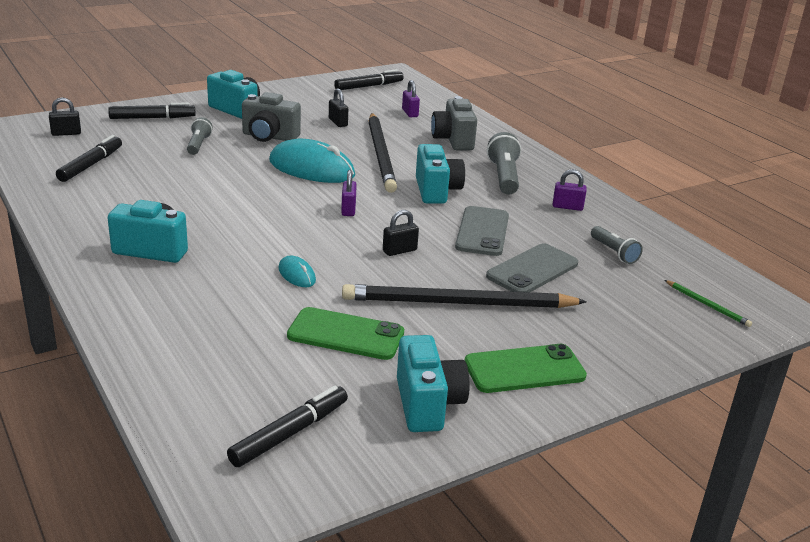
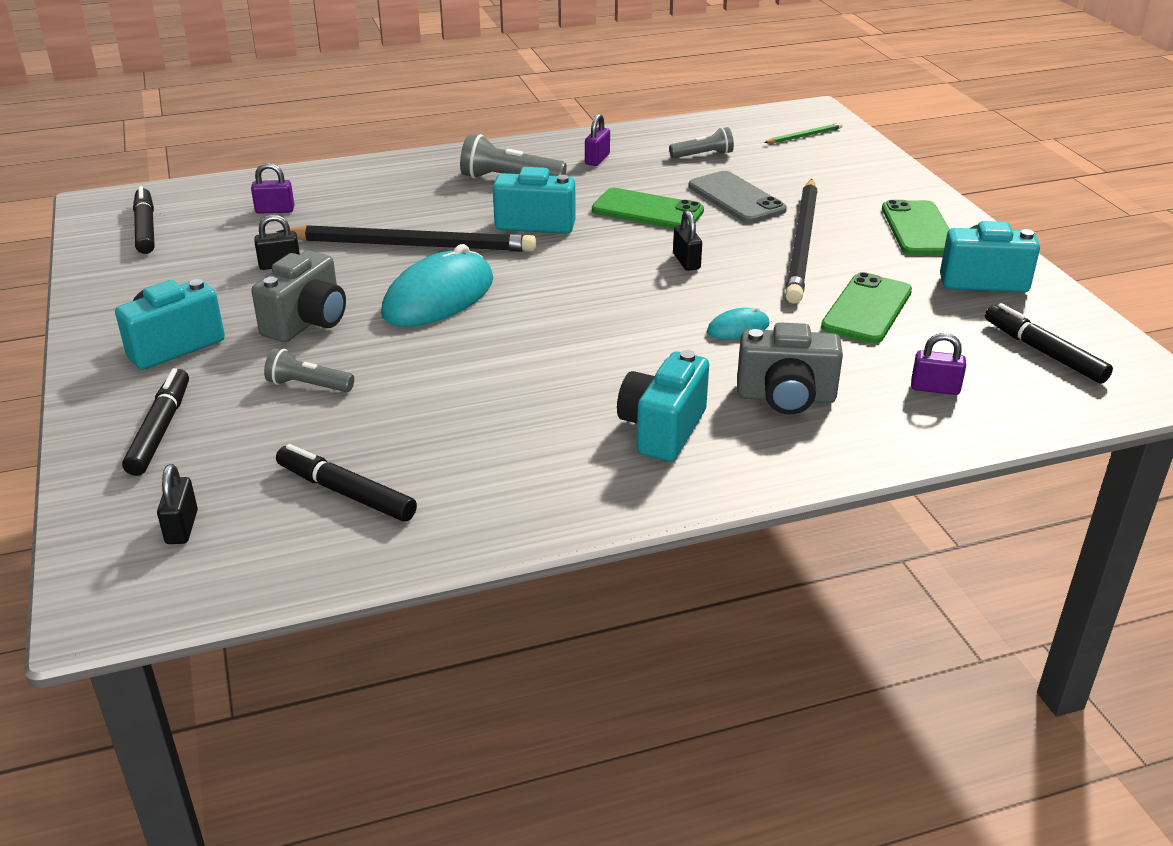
camera: 75 degrees left, 5 degrees up
purple padlock [341,170,357,216] -> purple padlock moved to [911,333,966,395]
grey camera [431,96,477,150] -> grey camera moved to [737,322,843,415]
grey phone [455,206,509,256] -> green phone [592,188,704,229]

